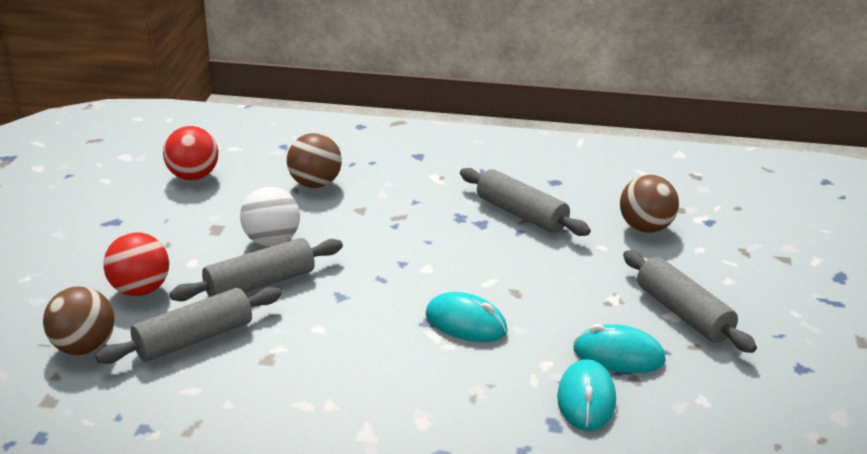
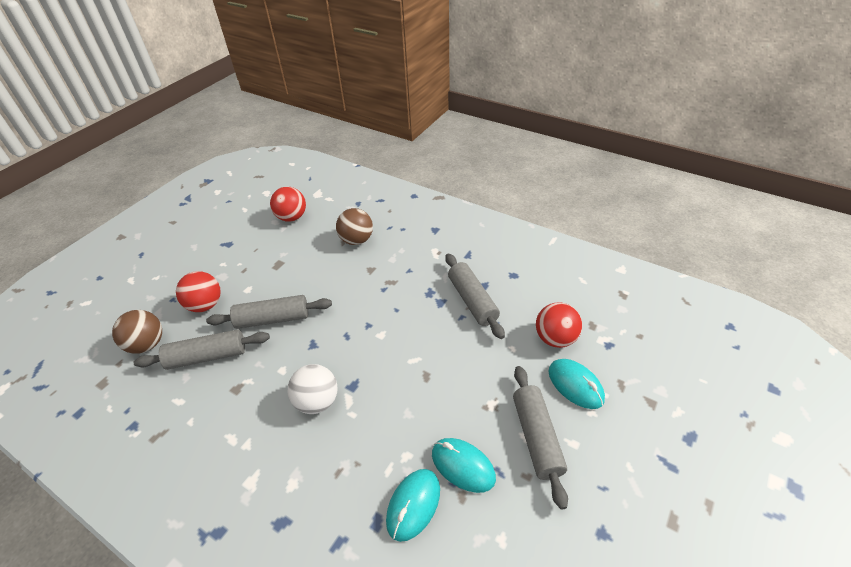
camera: 25 degrees right, 15 degrees up
white ball [240,187,300,246] -> white ball moved to [288,364,338,414]
turquoise mouse [426,292,508,342] -> turquoise mouse moved to [548,359,605,409]
brown ball [620,175,679,233] -> red ball [536,302,582,348]

